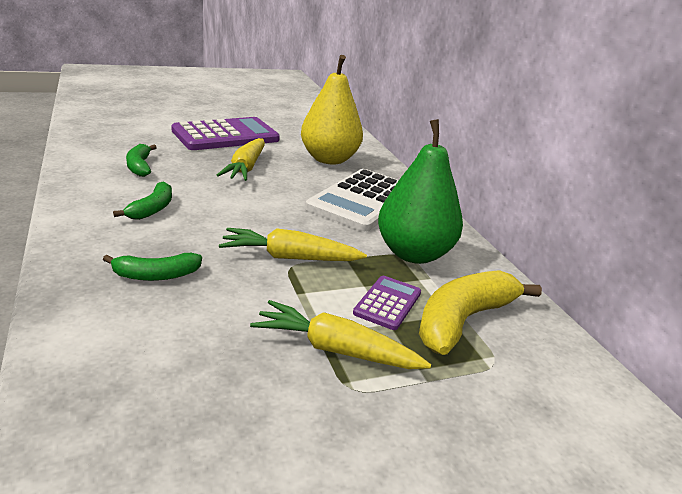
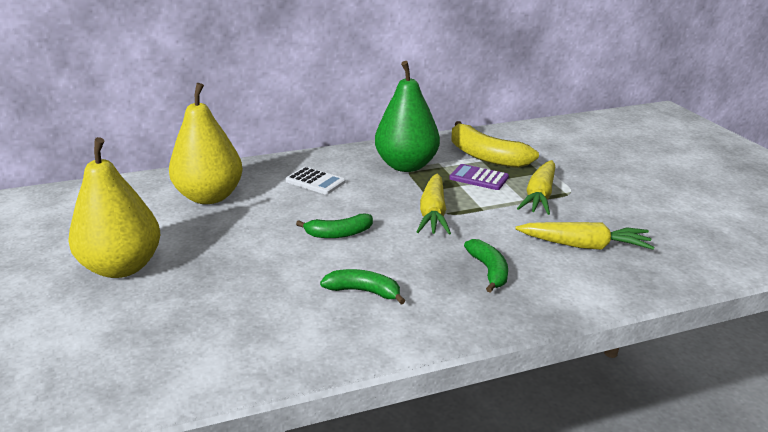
camera: 85 degrees left, 0 degrees up
green banana [126,144,157,177] -> green banana moved to [296,214,373,238]
purple calculator [171,117,280,150] -> yellow pear [68,137,160,278]
yellow carrot [217,138,265,181] -> yellow carrot moved to [515,222,655,250]
white calculator [305,169,399,232] -> white calculator [285,167,345,195], size x0.49

